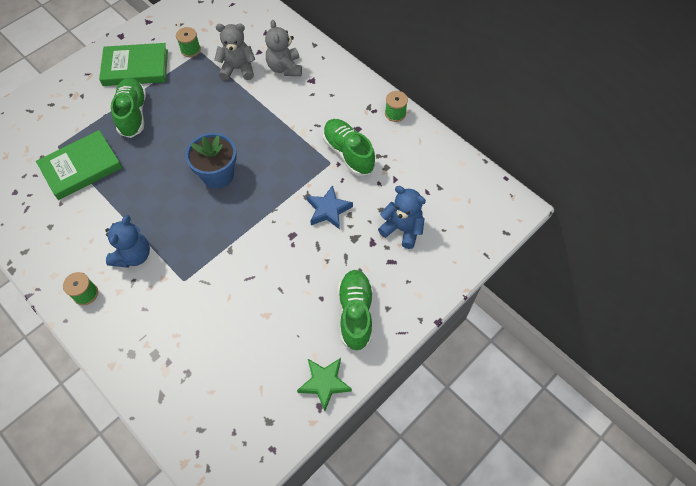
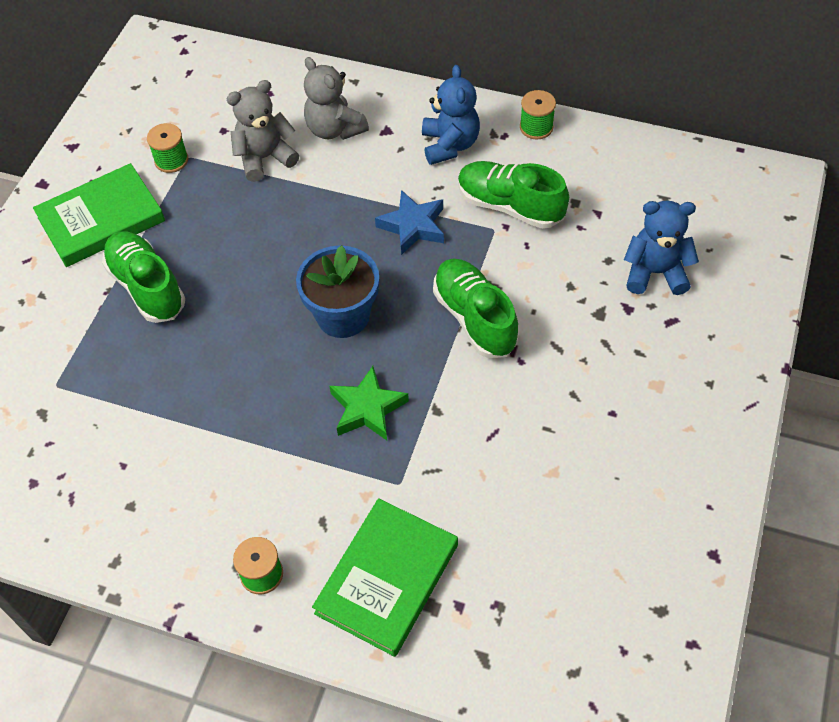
camera: 25 degrees left, 5 degrees down
green book [36,130,122,200] -> green book moved to [312,498,458,657]
blue teddy bear [105,215,150,268] -> blue teddy bear moved to [422,65,480,165]
green star [297,358,352,411] -> green star moved to [330,366,409,440]
blue star [307,185,353,229] -> blue star moved to [375,190,444,255]
green shoe [338,270,373,351] -> green shoe moved to [433,259,519,358]

